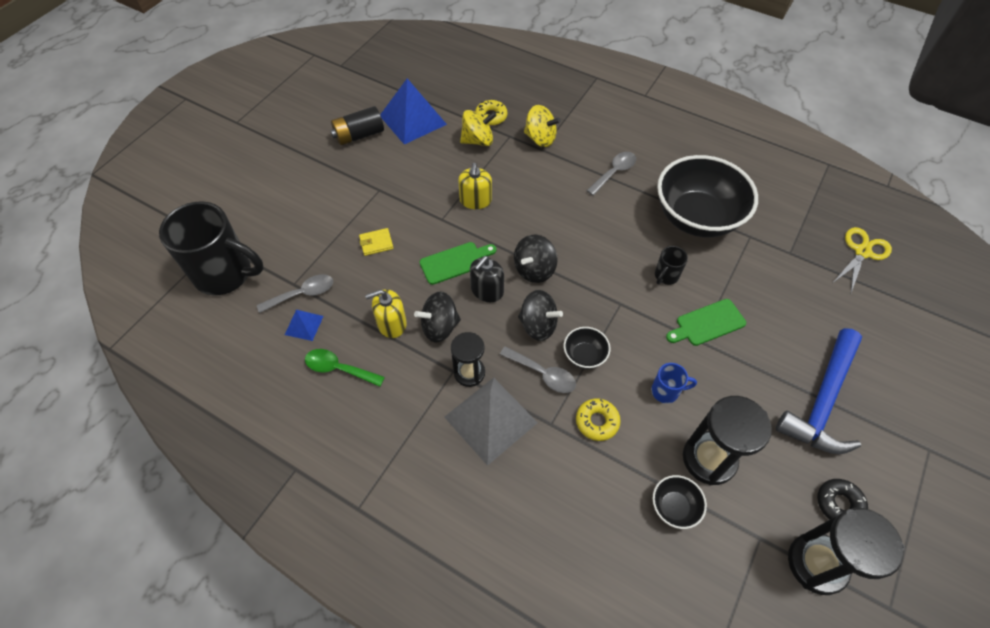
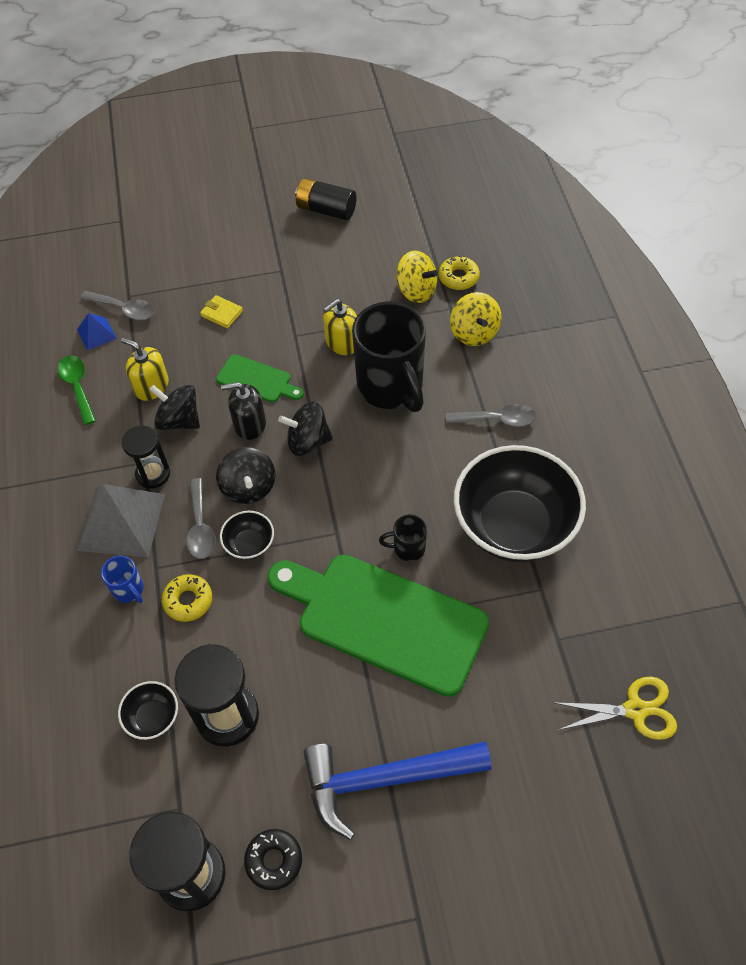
camera: 50 degrees right, 0 degrees up
black mug [159,201,264,296] -> black mug moved to [352,301,426,412]
blue pyramid [380,78,447,145] -> none
blue mug [651,363,697,404] -> blue mug moved to [101,555,144,603]
green cutting board [666,299,746,346] -> green cutting board [268,555,489,697], size x2.18

